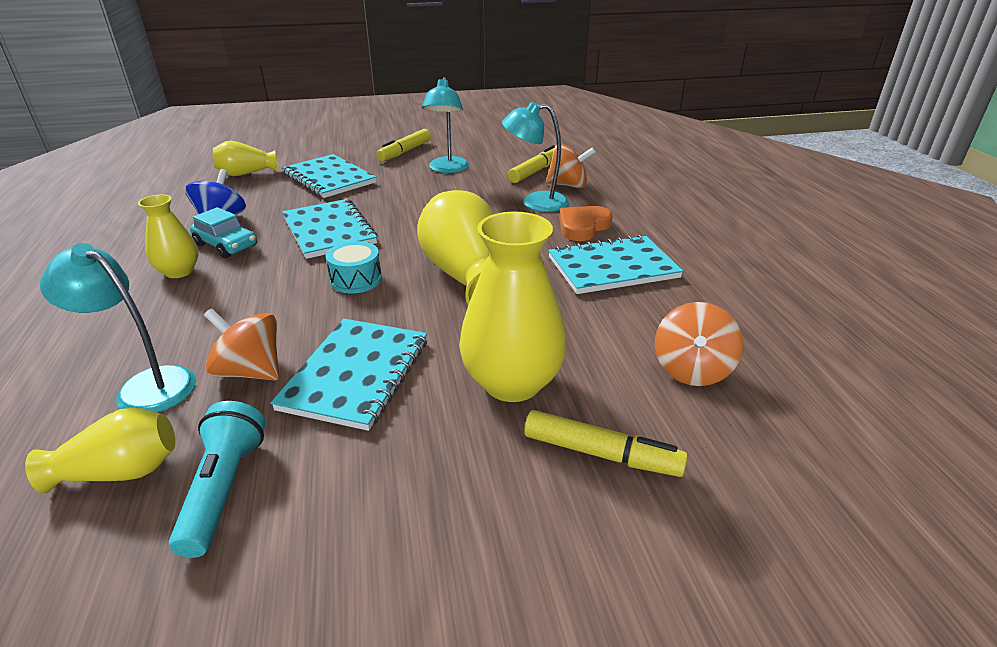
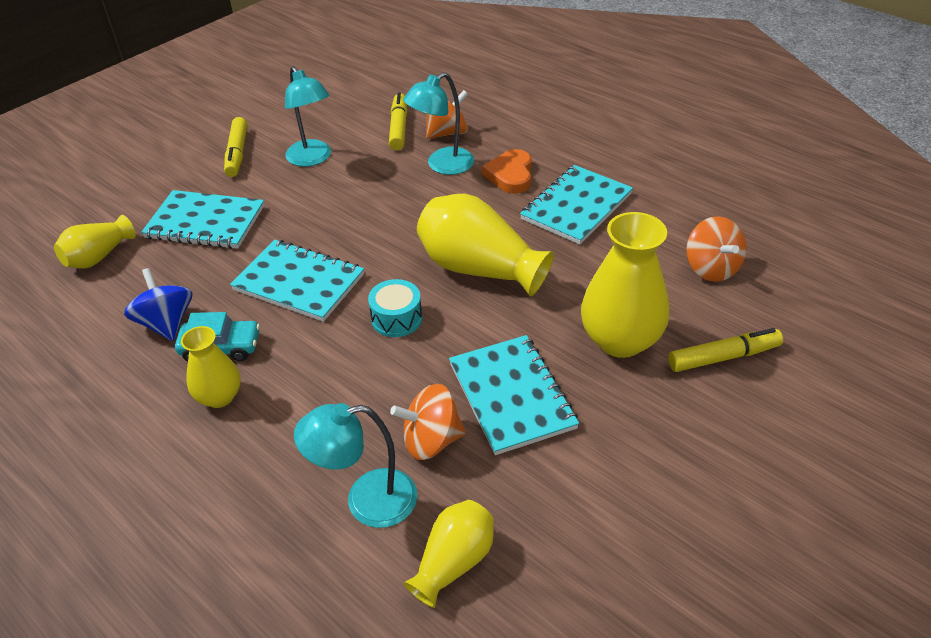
camera: 35 degrees left, 10 degrees up
turquoise flashlight [169,401,265,558] -> none

